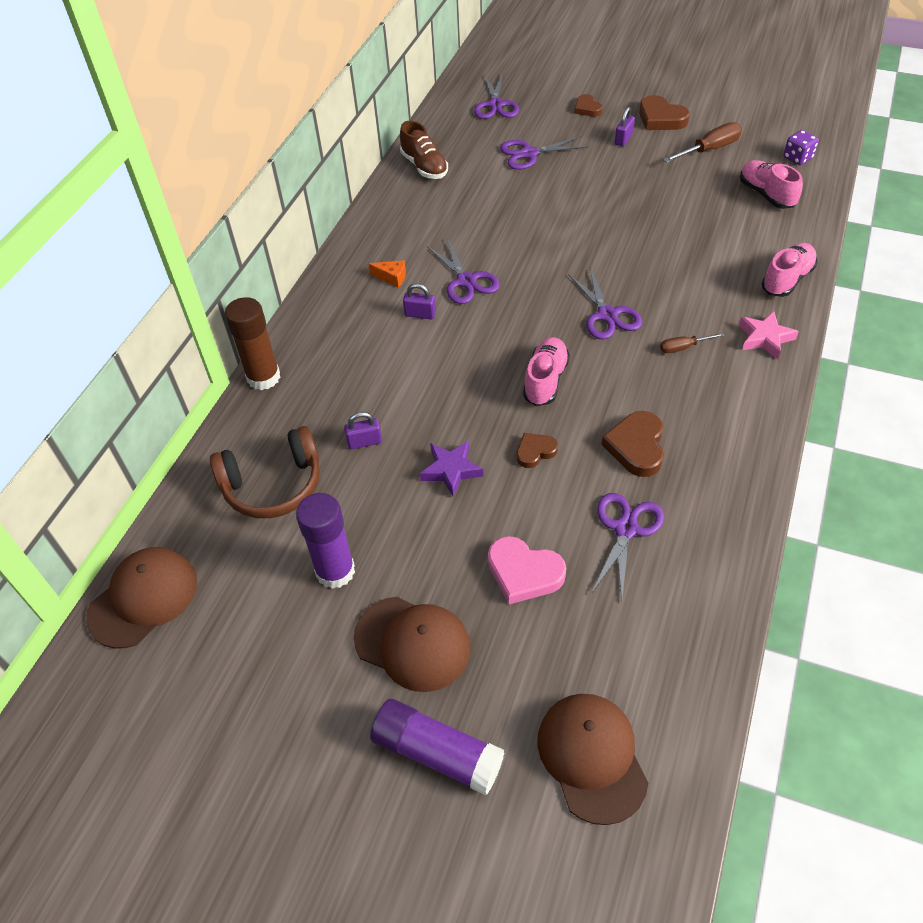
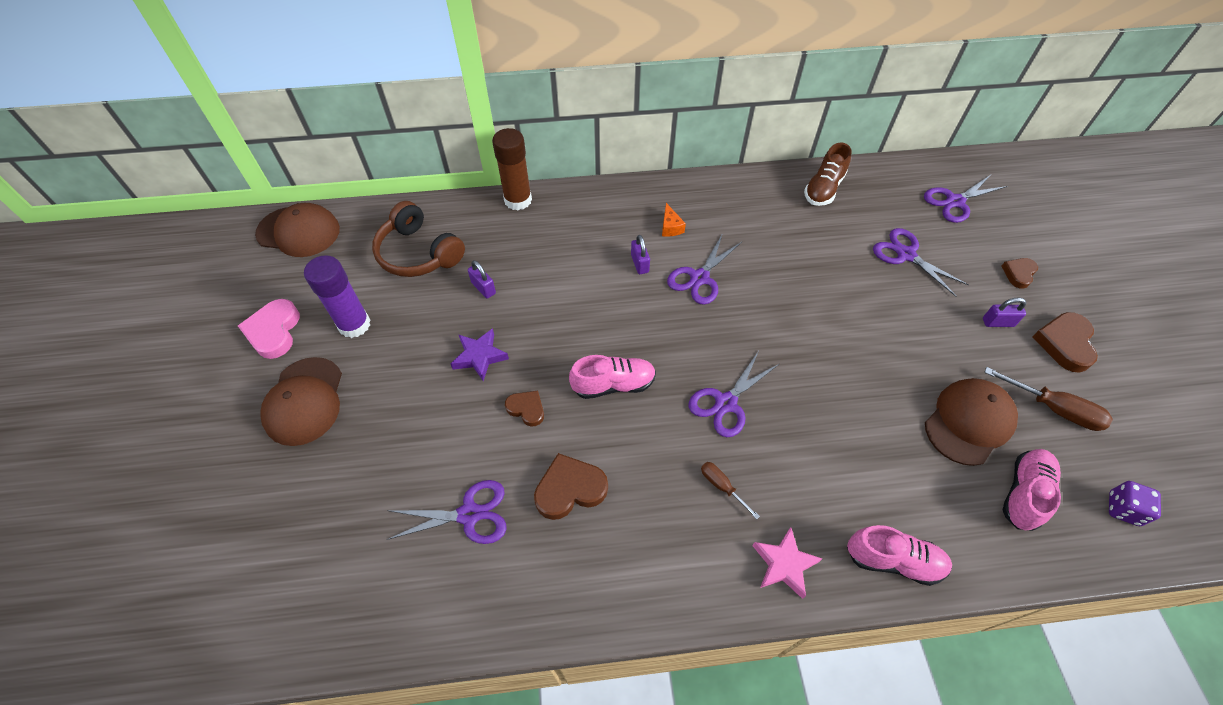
camera: 60 degrees right, 5 degrees up
purple glue stick [370,699,504,795] -> none
pink heart [488,536,566,604] -> pink heart moved to [238,299,300,359]
brown cap [537,694,648,825] -> brown cap moved to [925,378,1018,466]

